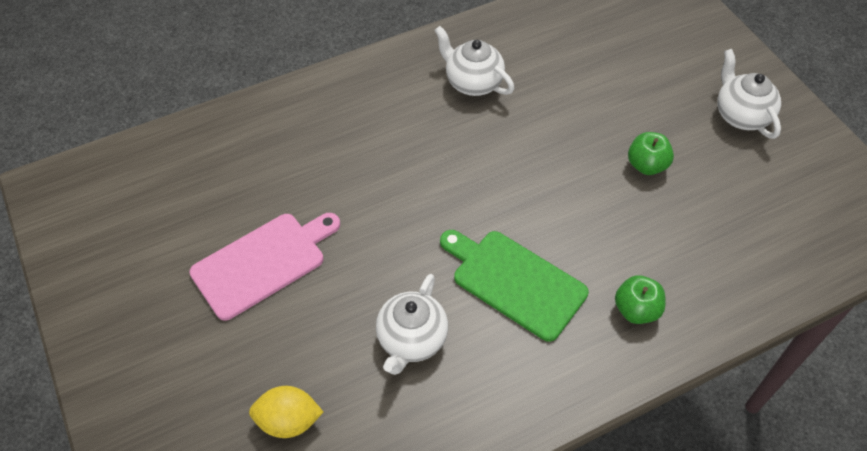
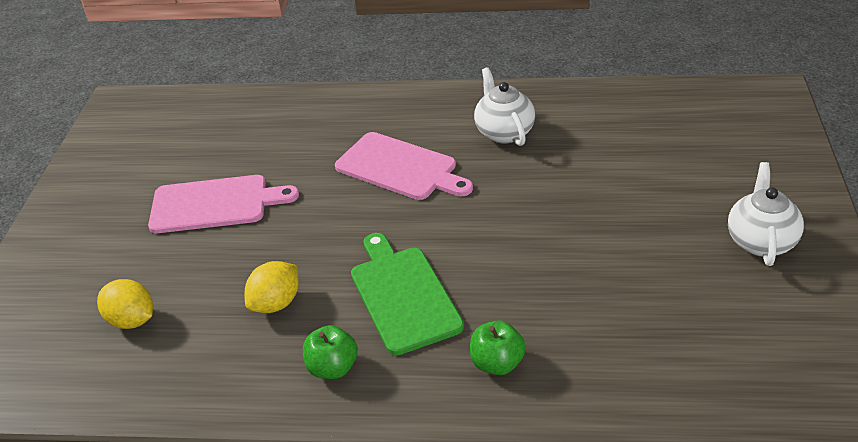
camera: 35 degrees right, 15 degrees down
white teapot [376,274,448,375] -> yellow lemon [245,261,299,313]
green apple [628,132,674,175] -> green apple moved to [303,325,358,379]
none -> pink cutting board [335,132,473,200]

